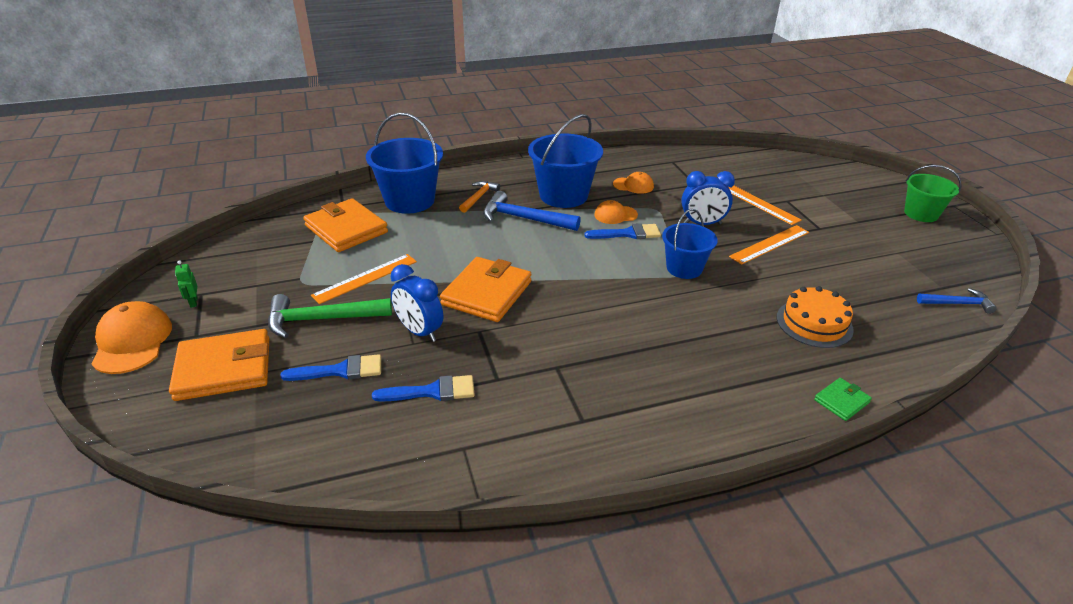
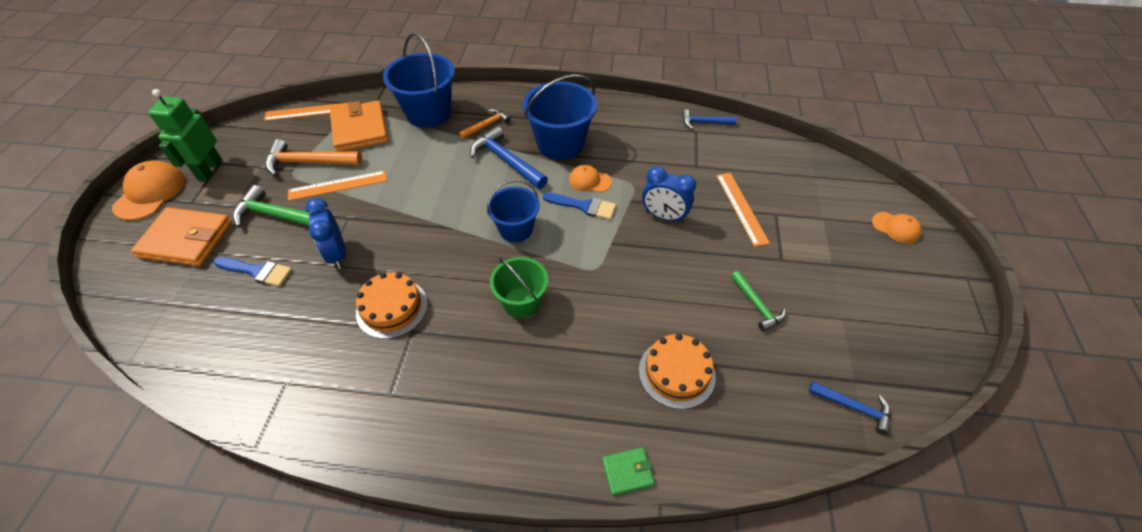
camera: 25 degrees right, 15 degrees up
green robot [175,260,198,308] -> green robot [148,89,222,181], size x2.31
blue brush [372,375,475,402] -> none
orange wallet [440,257,531,322] -> none
orange cap [613,172,654,194] -> orange cap moved to [872,212,922,244]
blue bucket [662,209,718,279] -> blue bucket moved to [487,180,540,243]
orange ruler [729,225,809,265] -> orange ruler moved to [264,102,351,121]
green bucket [904,165,961,222] -> green bucket moved to [490,257,548,319]
none -> orange hammer [265,139,362,176]
none -> orange cake [356,272,428,339]
none -> blue hammer [682,109,737,129]
none -> green hammer [731,271,786,332]

